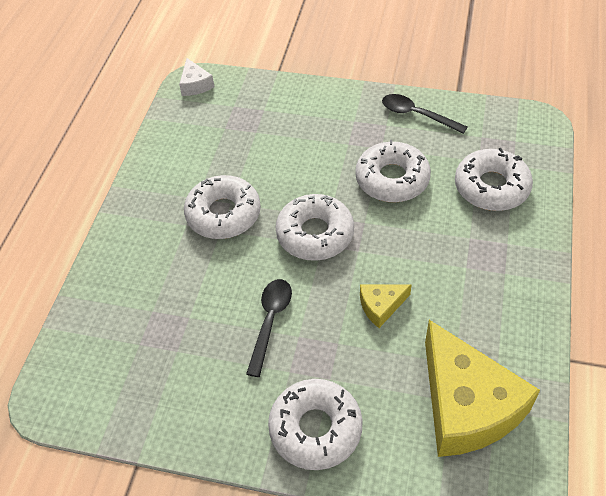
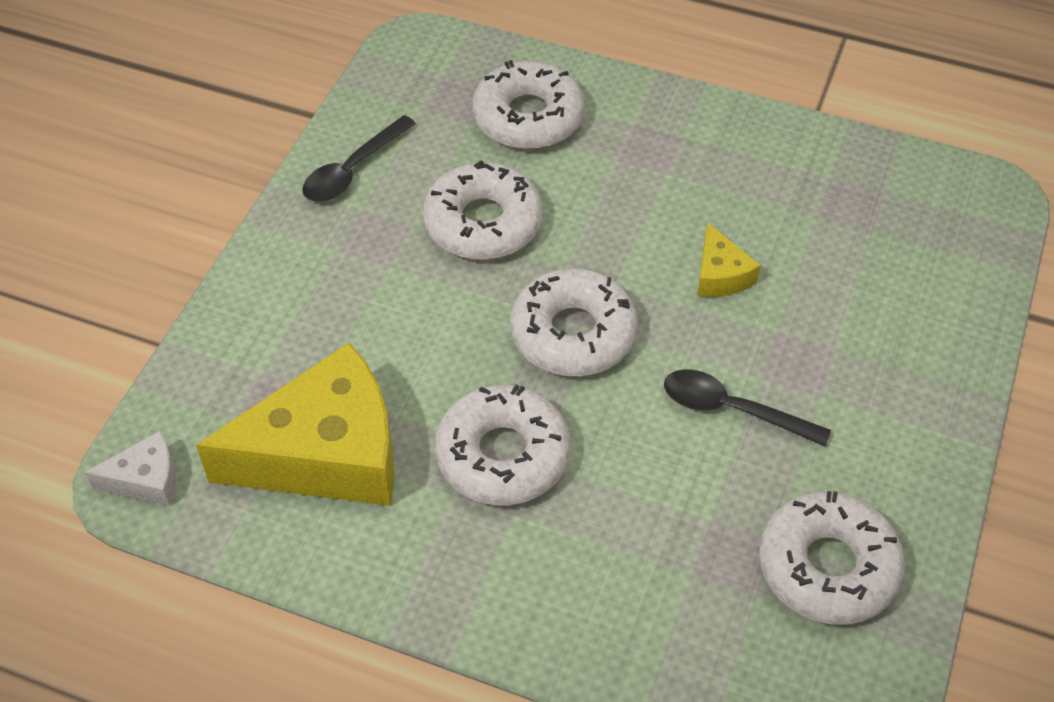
camera: 85 degrees left, 0 degrees up
white donut [268,379,363,470] -> white donut moved to [759,491,905,625]
yellow cheese [425,320,540,457] -> yellow cheese moved to [196,342,395,506]

